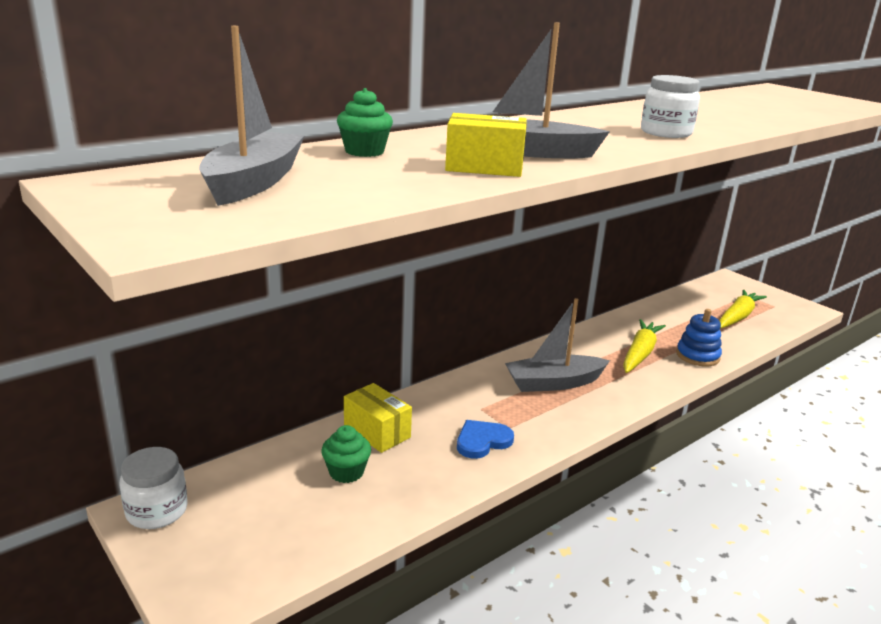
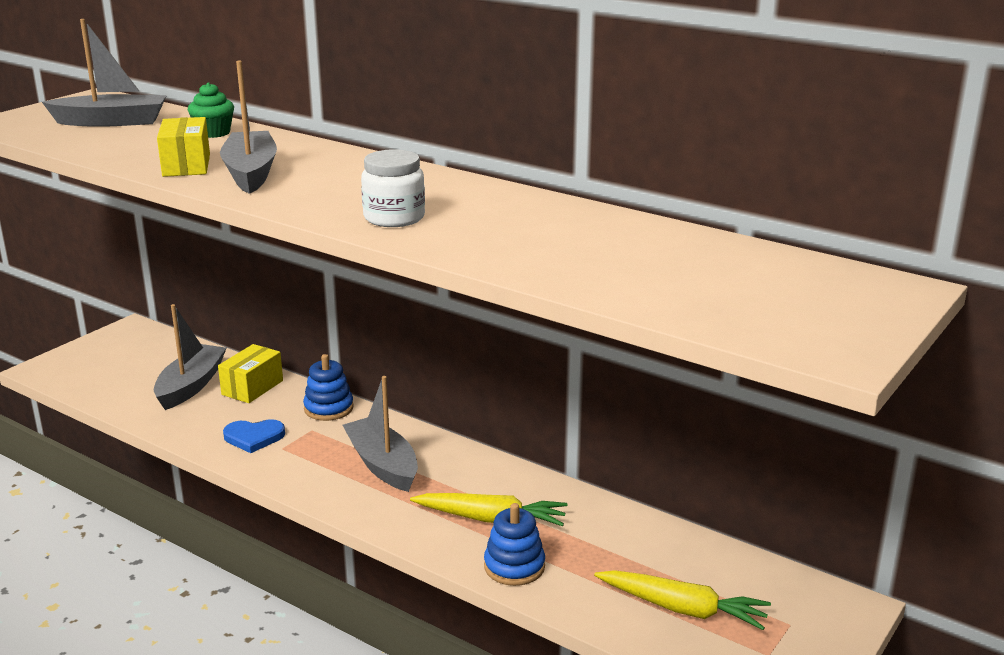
camera: 75 degrees right, 0 degrees up
white jar [119,447,188,529] -> none
green cupcake [321,425,371,483] -> grey boat [154,304,226,410]
blue heart [457,420,514,459] -> blue heart turned 135 degrees clockwise [223,419,285,453]
none -> blue stacking toy [303,354,354,421]

